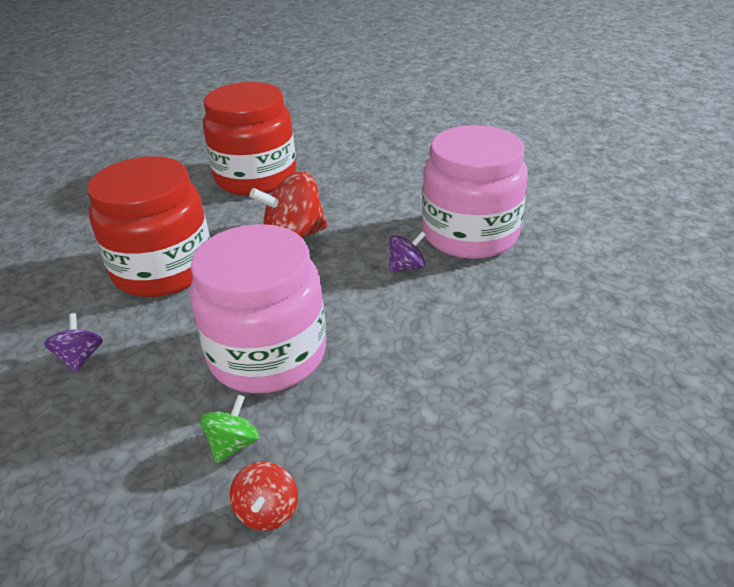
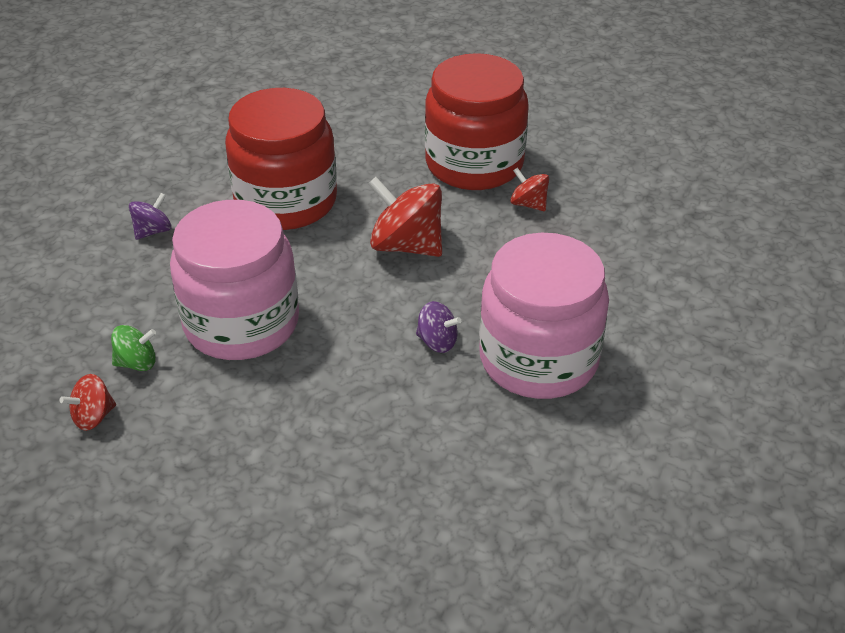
camera: 50 degrees right, 5 degrees up
none -> red spinning top [510,167,549,211]

